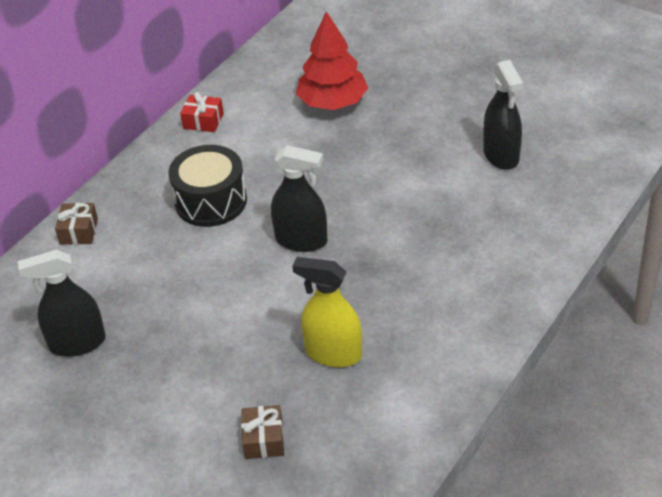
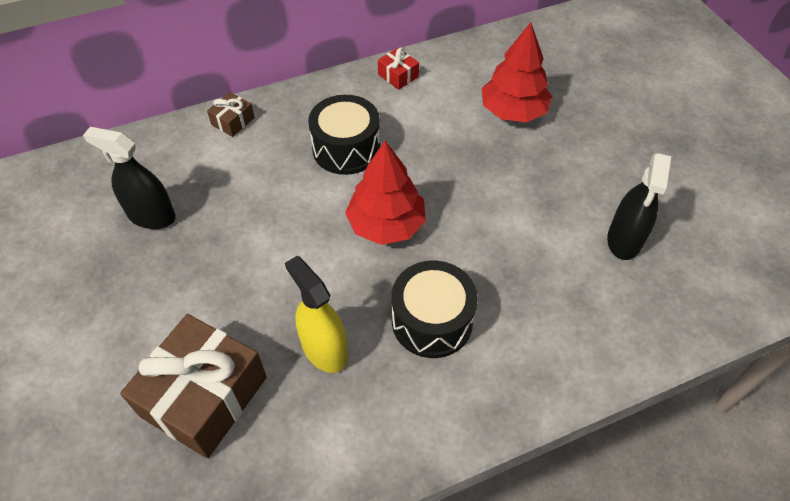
camera: 30 degrees right, 10 degrees up
brown gift [241,405,284,459] -> brown gift [120,314,267,458], size x2.23
black spray bottle [271,145,327,252] -> red tree [345,141,426,245]
none -> black drum [392,260,478,358]

